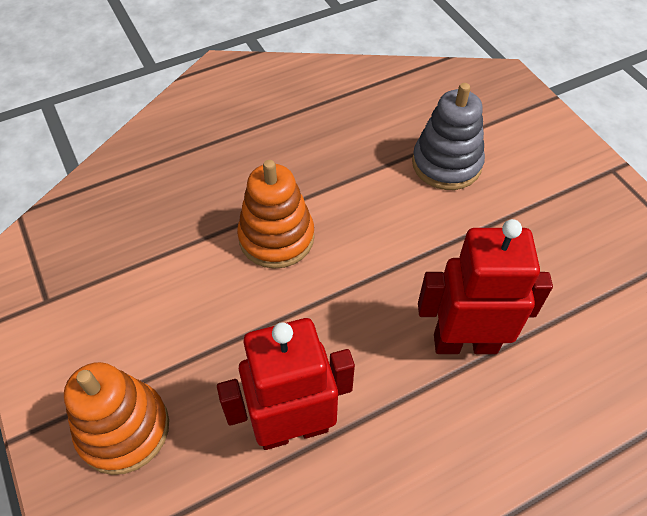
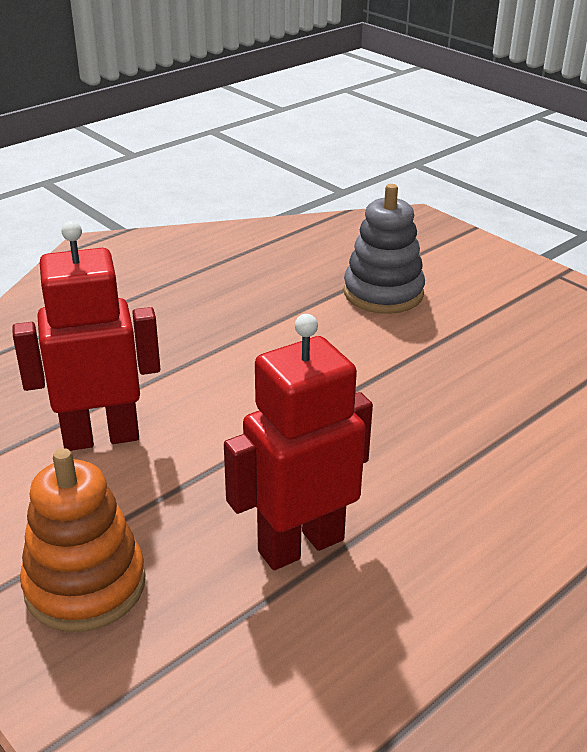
camera: 15 degrees left, 20 degrees down
orange stacking toy [237,160,315,269] -> none
red robot [418,219,553,354] -> red robot moved to [12,221,160,451]

